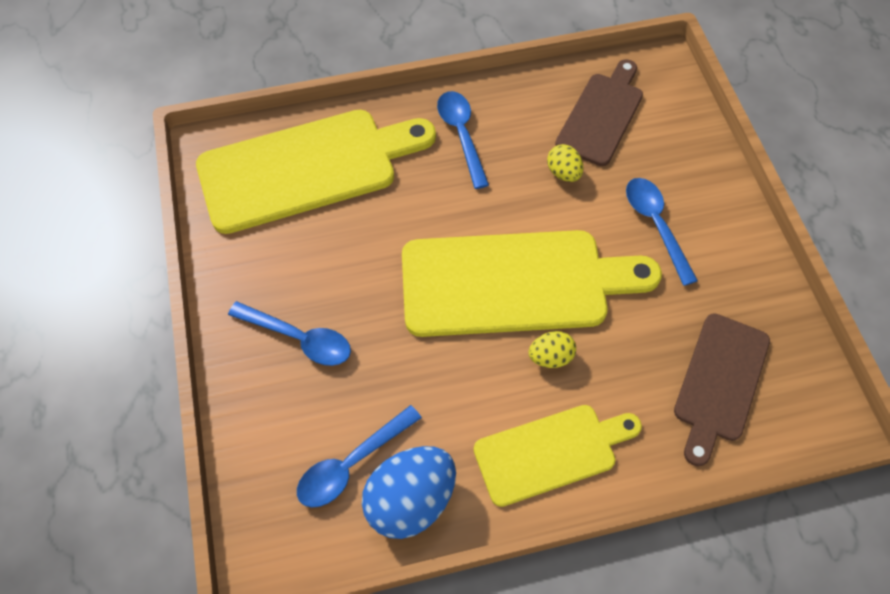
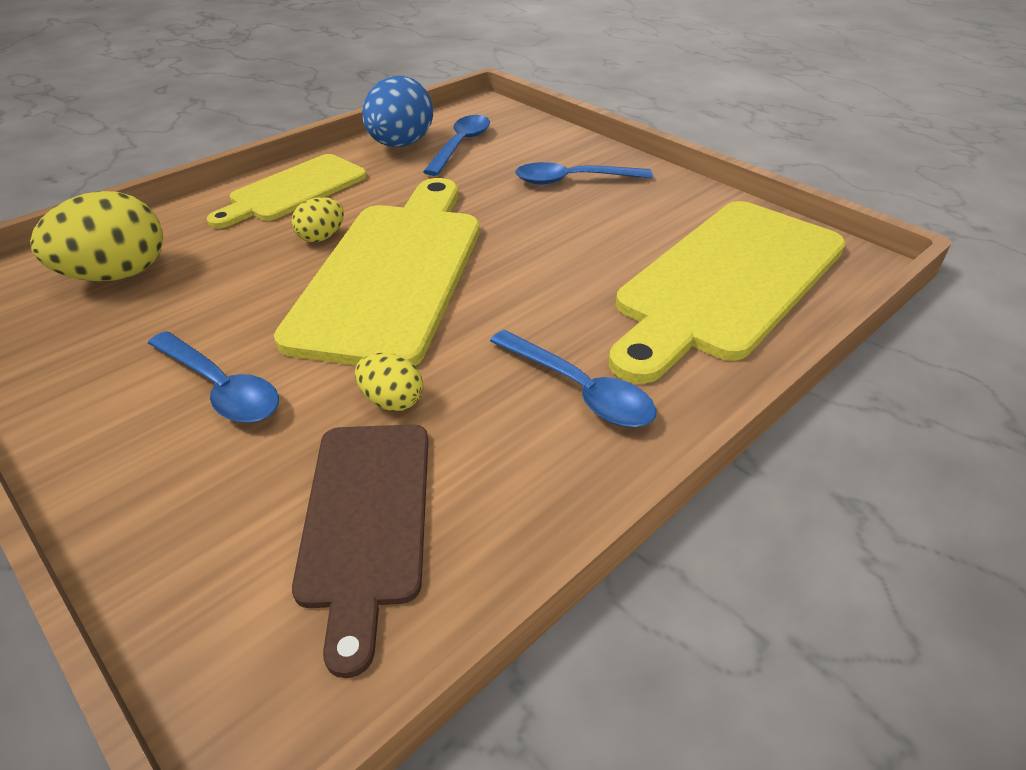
camera: 150 degrees right, 20 degrees down
yellow cutting board [402,230,662,337] -> yellow cutting board turned 135 degrees clockwise [274,178,480,366]
brown cutting board [674,313,770,467] -> yellow egg [30,191,163,281]

